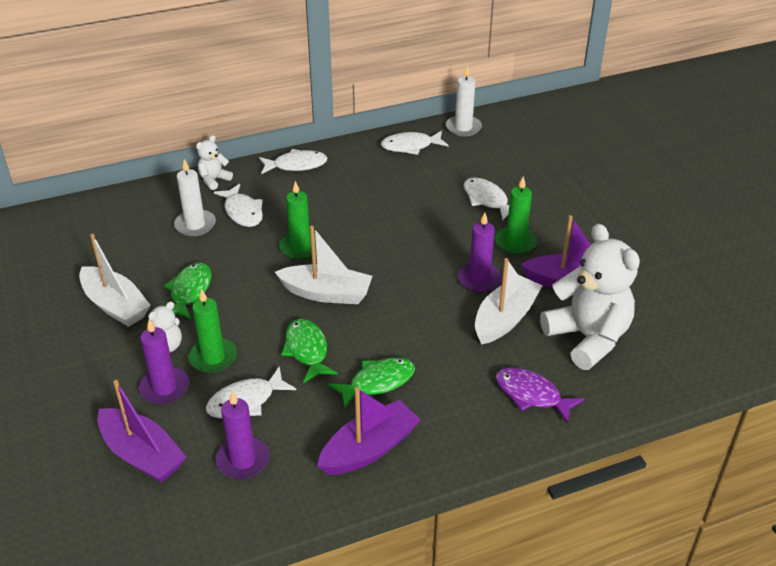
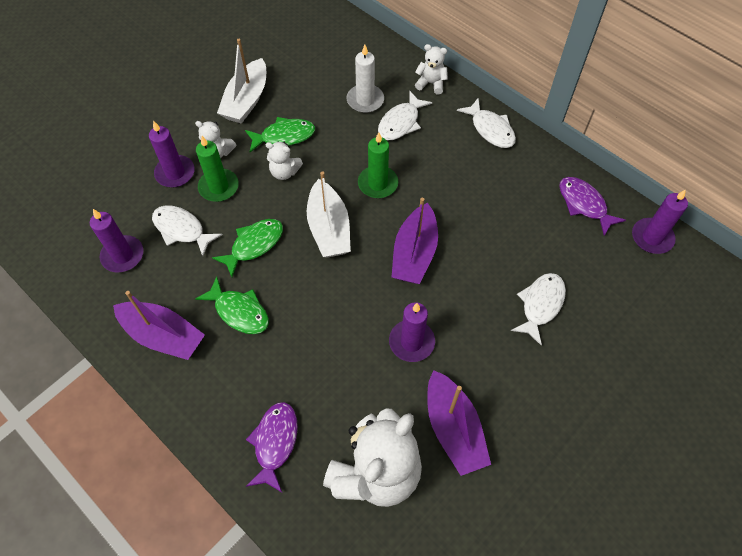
camera: 65 degrees right, 20 degrees up
purple boat [97,380,186,483] -> purple boat moved to [392,198,438,284]
white fish [381,131,448,155] -> purple fish [559,177,626,236]
white candle [446,65,482,137] -> purple candle [632,189,688,254]
white boat [475,258,543,345] -> none
green candle [495,176,537,255] -> none
none -> white teddy bear [265,142,303,180]

